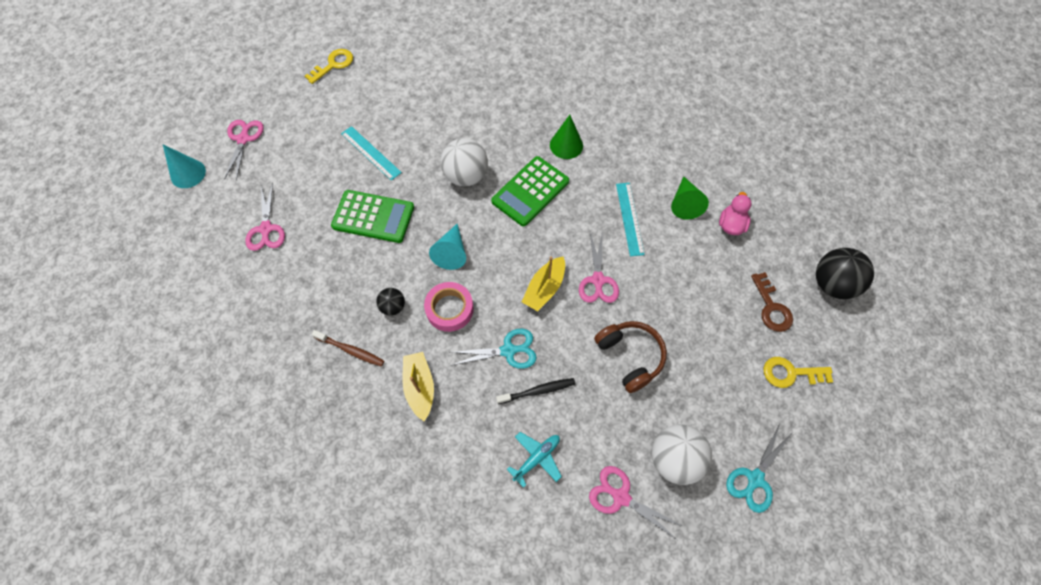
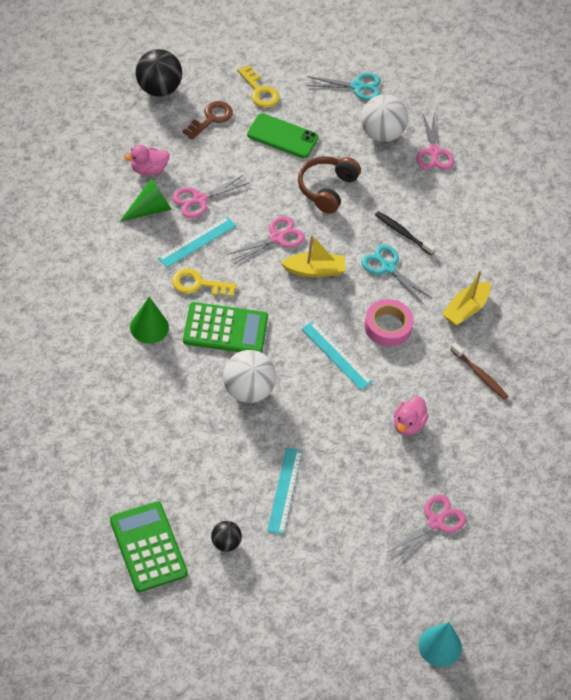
camera: 130 degrees left, 10 degrees down
pink scissors [224,120,264,181] -> pink scissors moved to [172,175,249,218]
yellow key [305,49,353,84] -> yellow key moved to [172,268,237,297]
brown toothbrush [311,330,384,367] -> brown toothbrush turned 150 degrees clockwise [450,342,508,400]
green calculator [331,190,414,243] -> green calculator moved to [110,501,188,592]
black ball [376,288,405,316] -> black ball moved to [211,521,242,552]
turquoise cone [429,224,466,270] -> turquoise ruler [302,321,373,390]
turquoise plane [507,432,562,488] -> none
none -> green phone [247,113,319,158]
none -> pink duck [394,396,429,436]

